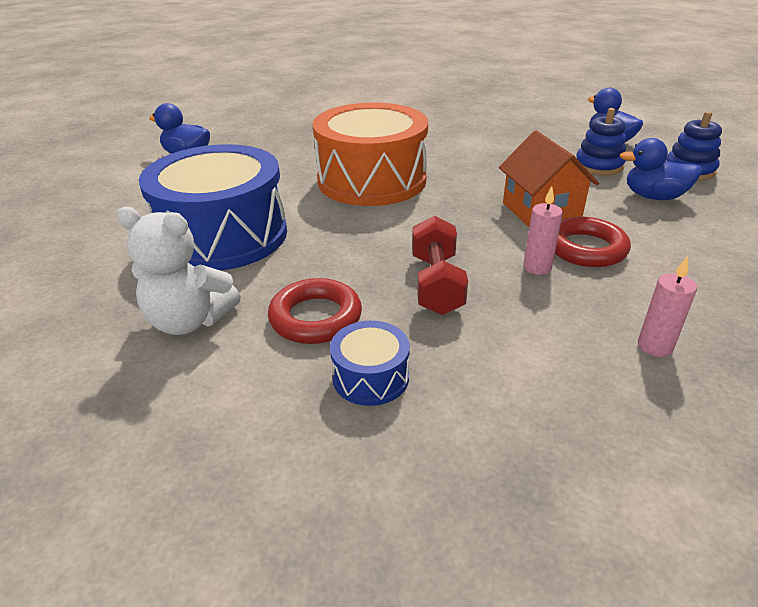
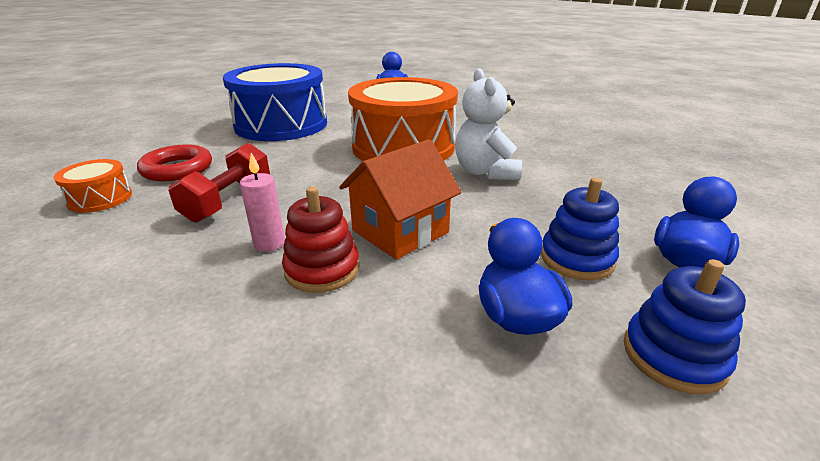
camera: 65 degrees right, 5 degrees down
white teddy bear [117,207,241,335] -> white teddy bear moved to [455,68,522,180]
blue drum [330,321,410,406] -> orange drum [54,159,132,213]
red dumbbell [412,216,468,315] -> red dumbbell turned 45 degrees counterclockwise [168,143,270,223]
red ring [555,217,631,267] -> red stacking toy [282,187,360,293]
pink candle [638,256,697,357] -> none

